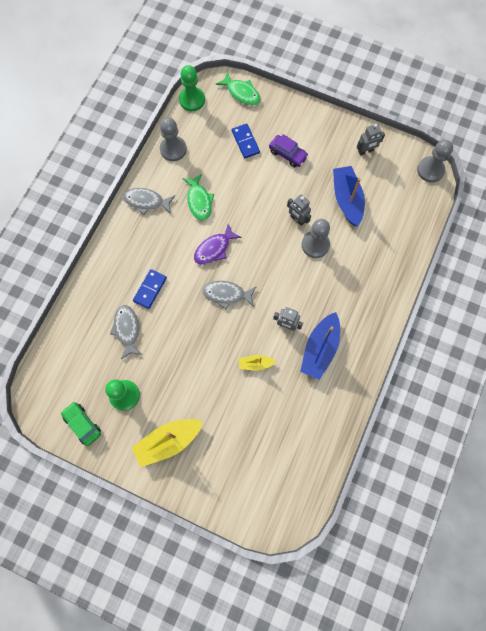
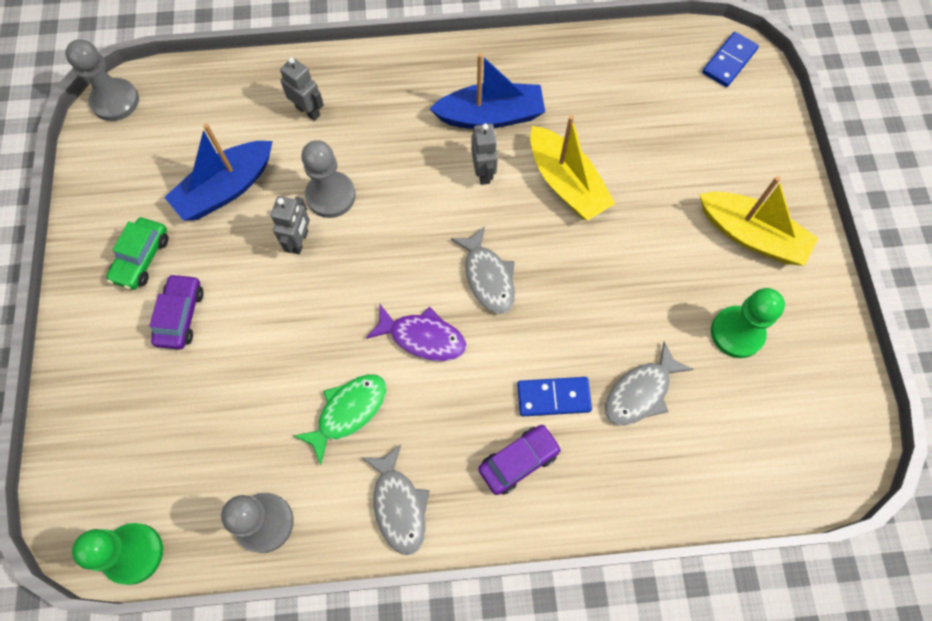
camera: 120 degrees left, 5 degrees down
green car [61,402,101,446] -> green car moved to [106,218,169,290]
green fish [216,72,261,105] -> none
blue domino [232,123,260,158] -> blue domino moved to [702,32,759,87]
yellow boat [239,355,276,371] -> yellow boat [530,115,615,221], size x1.91
grey robot [357,124,385,156] -> grey robot moved to [280,57,324,121]
none -> purple car [478,425,562,495]

